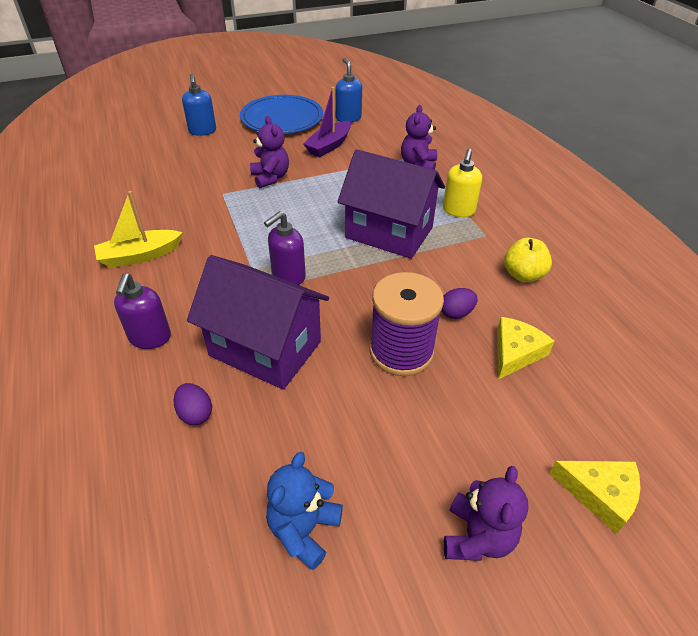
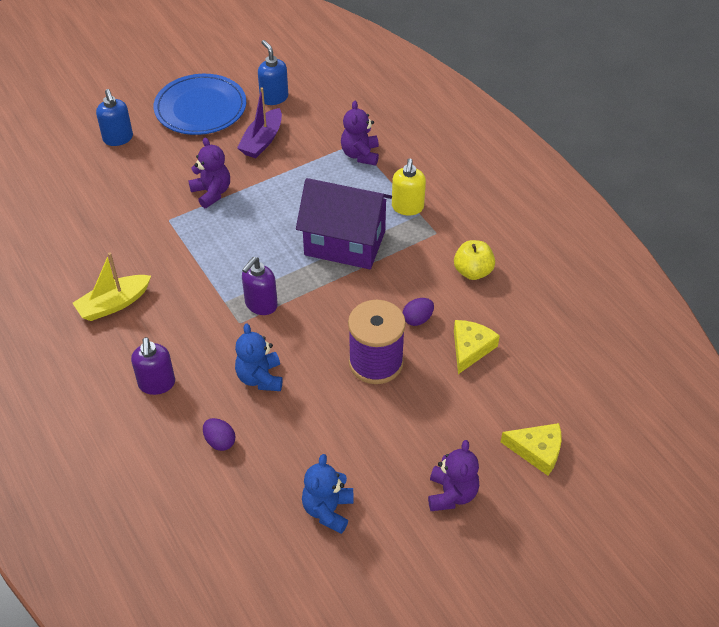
camera: 10 degrees left, 5 degrees up
purple house [187,255,329,390] -> blue teddy bear [235,324,282,391]

